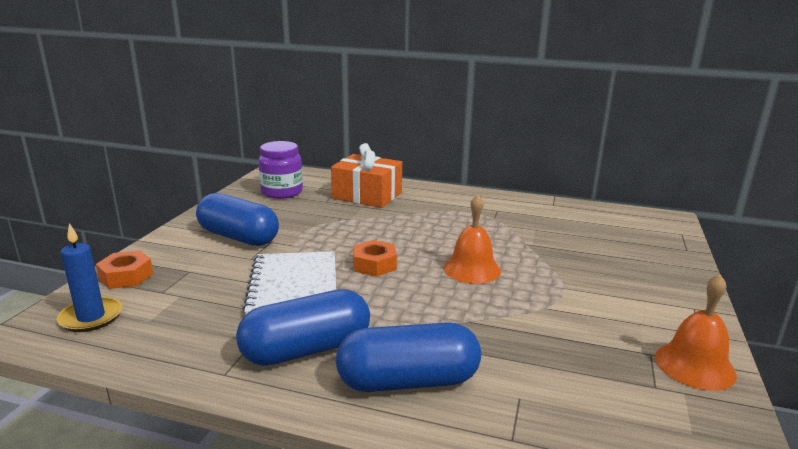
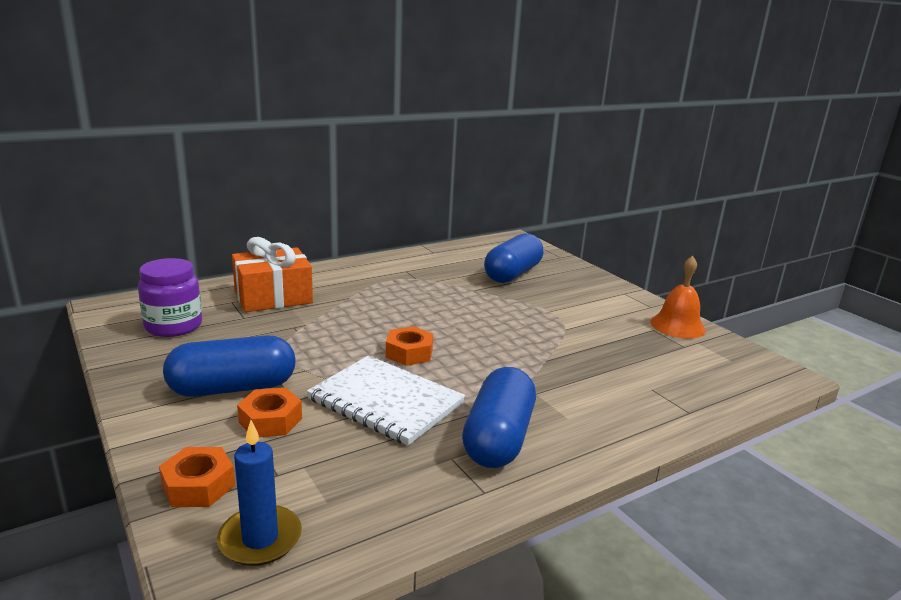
camera: 50 degrees left, 0 degrees up
blue capsule [336,322,481,392] -> blue capsule moved to [484,233,543,283]
orange bell [443,194,501,284] -> none
none -> orange nut [237,388,302,437]

